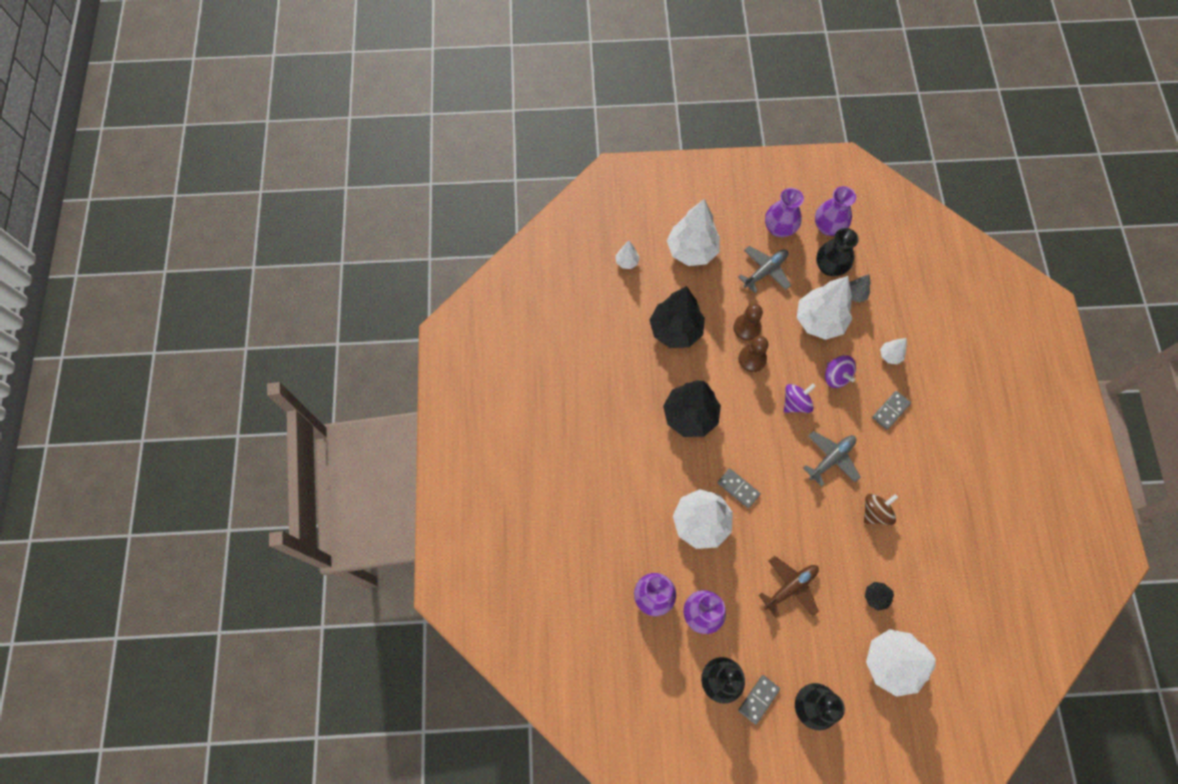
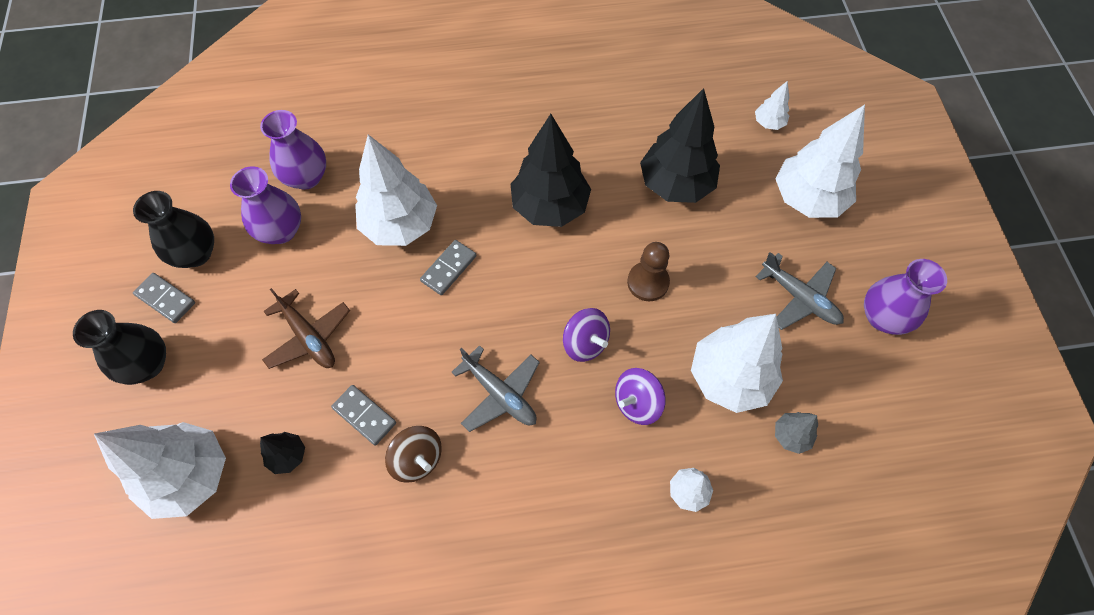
camera: 85 degrees right, 5 degrees down
brown pawn [733,304,763,341] -> none
purple vase [815,186,856,236] -> none
black vase [816,228,859,276] -> none
grey domino [872,391,911,430] -> grey domino moved to [331,385,396,445]

